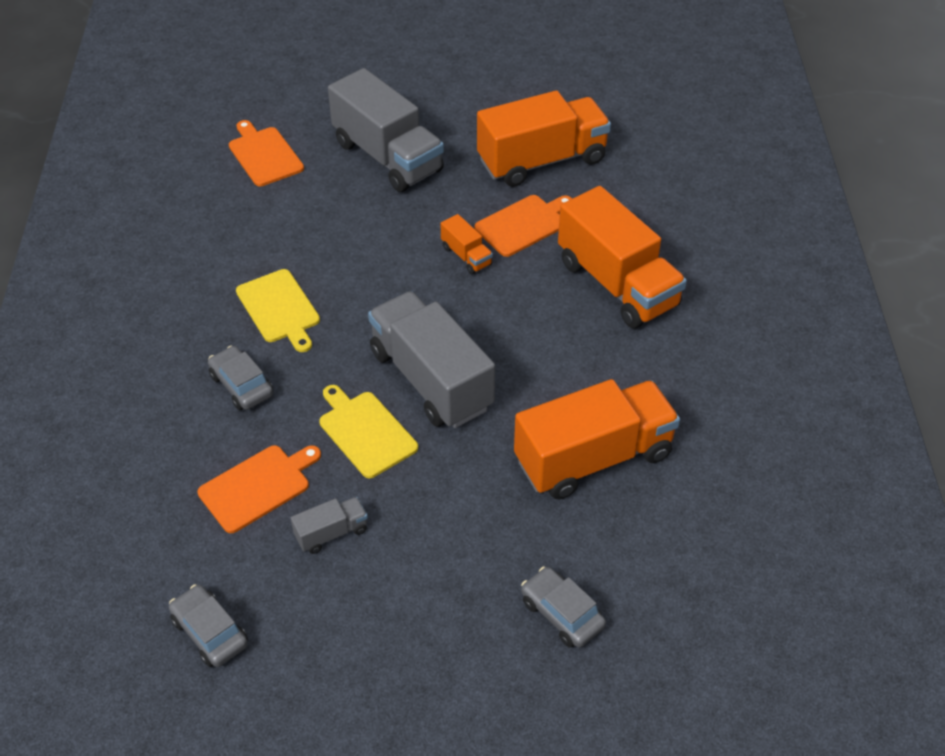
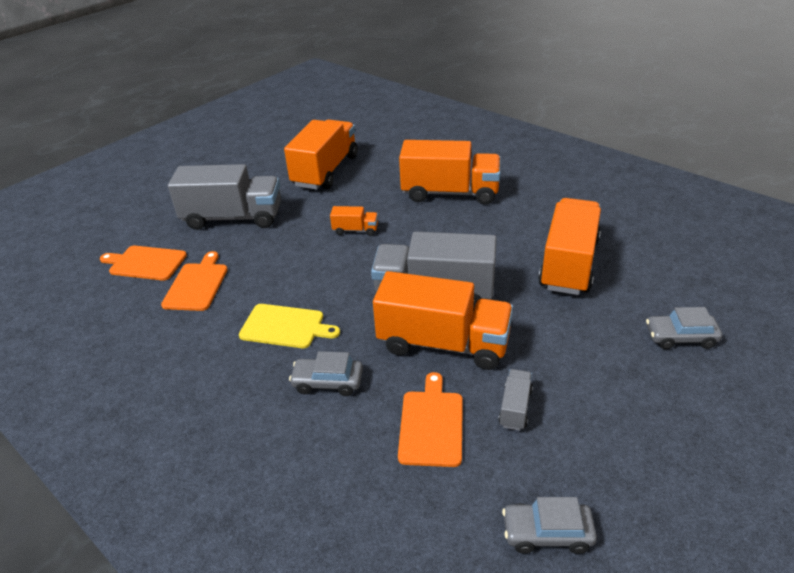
camera: 45 degrees left, 10 degrees down
yellow cutting board [319,385,418,478] -> orange truck [373,271,513,370]
orange cutting board [475,195,572,257] -> orange cutting board moved to [161,251,228,311]

